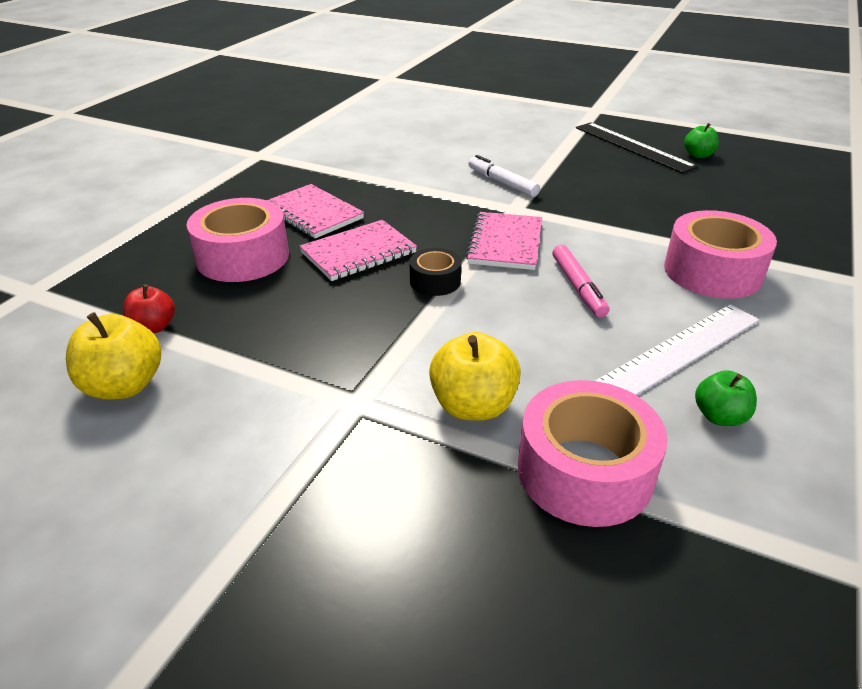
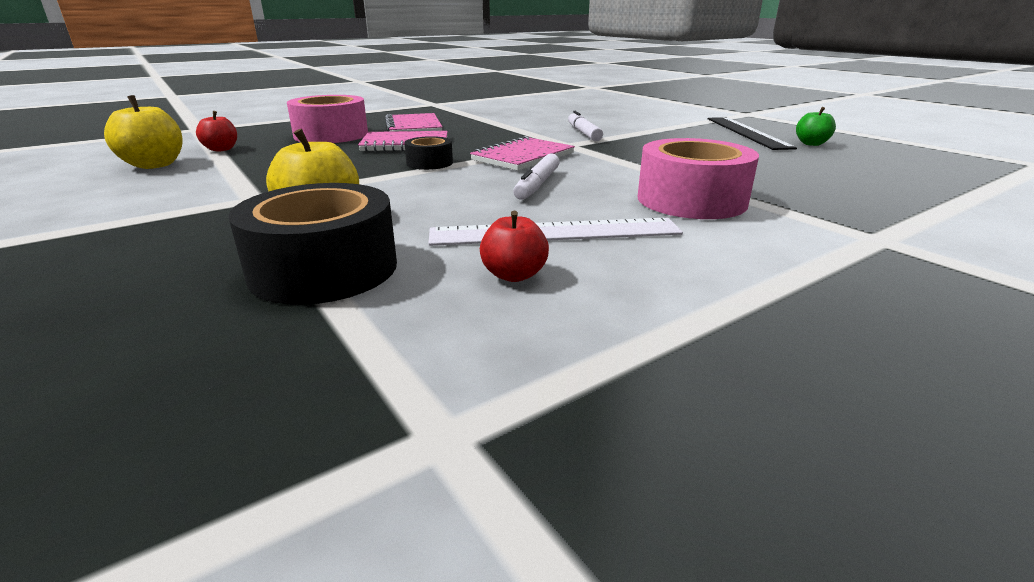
camera: 30 degrees right, 10 degrees down
pink tape [518,380,668,527] -> black tape [228,183,397,305]
pink marker [552,245,609,317] -> white marker [513,153,560,200]
green apple [695,370,757,426] -> red apple [480,211,549,282]

